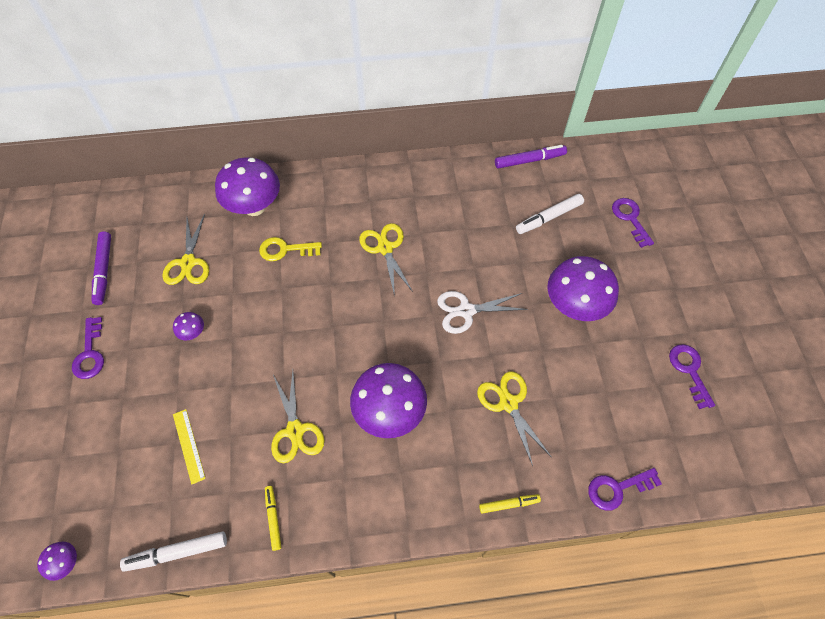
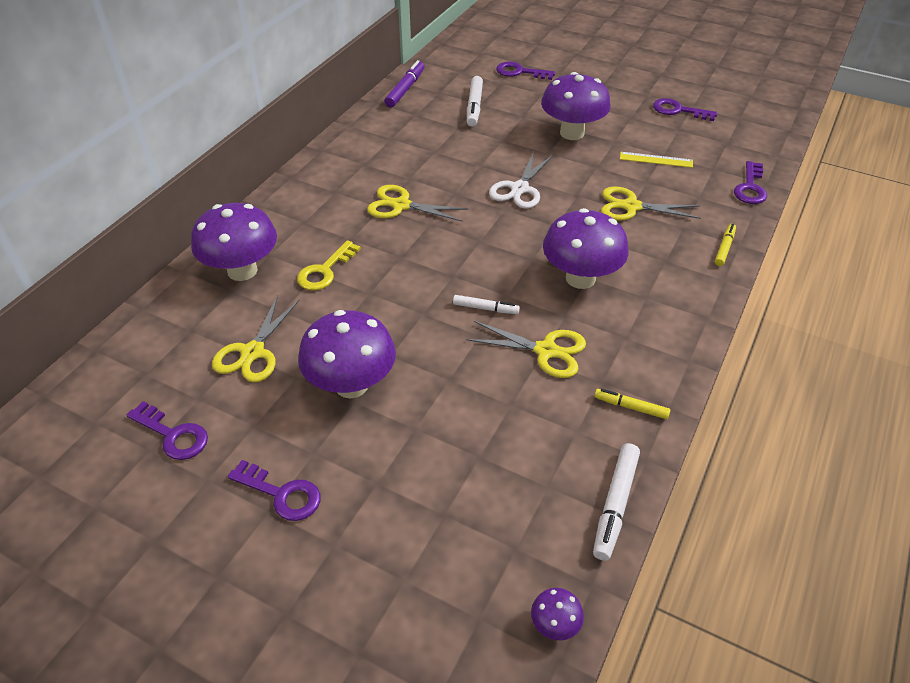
camera: 55 degrees left, 15 degrees down
purple marker [92,231,111,305] -> purple key [127,401,208,460]
yellow scissors [162,214,209,285] -> yellow scissors turned 75 degrees clockwise [212,295,300,382]
purple mushroom [173,312,204,340] -> purple mushroom [298,310,396,398], size x2.30
yellow ruler [173,409,206,485] -> yellow ruler moved to [620,152,693,168]
none -> white marker [453,295,520,314]

